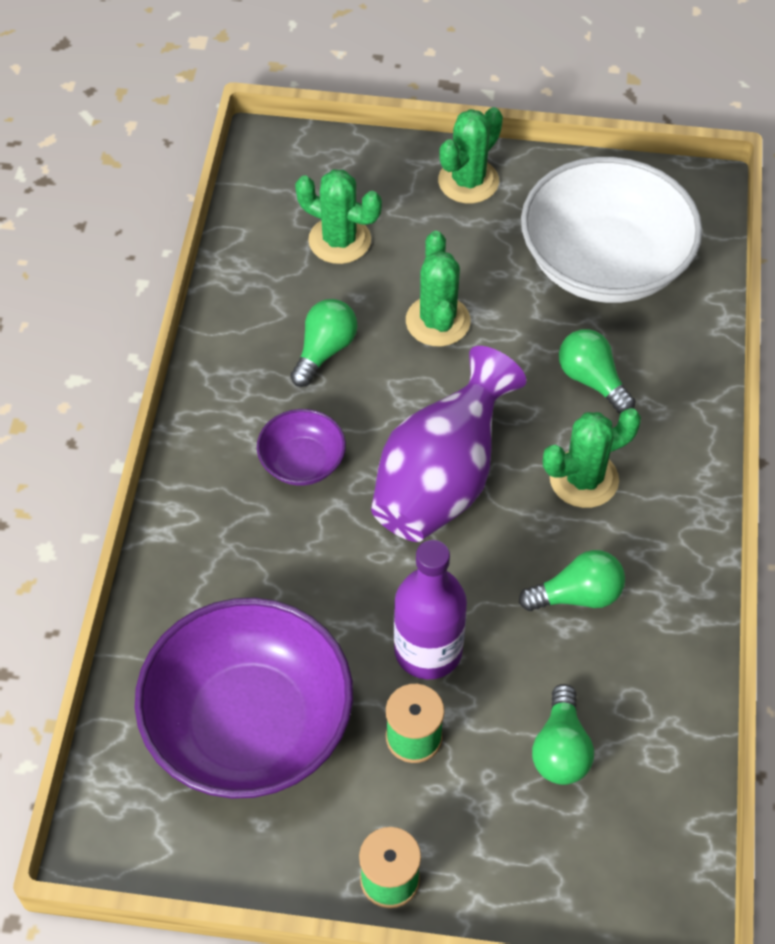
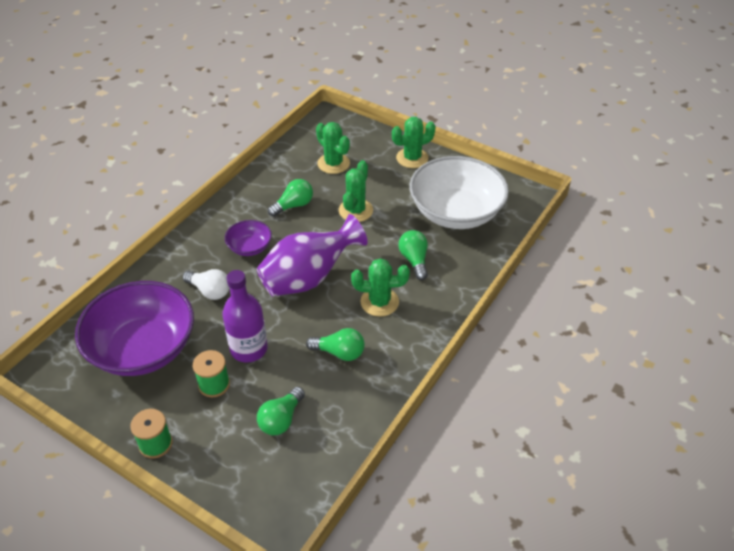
camera: 25 degrees right, 10 degrees down
none -> white light bulb [183,269,230,300]

